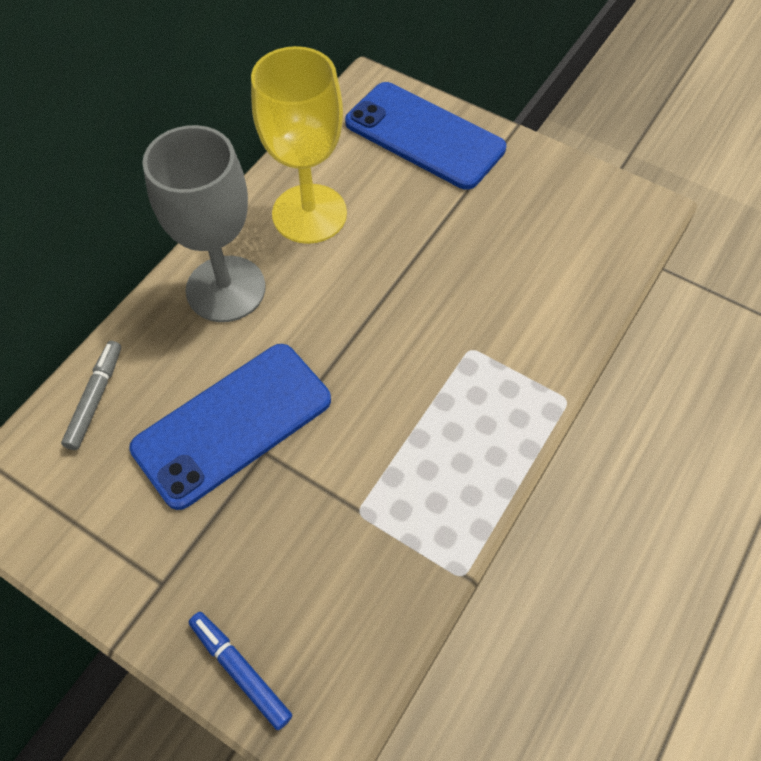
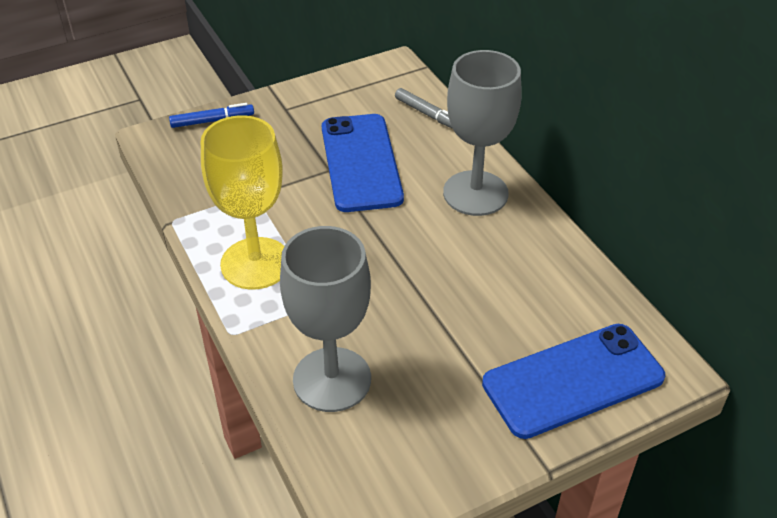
camera: 120 degrees right, 15 degrees down
yellow goblet [251,46,347,244] -> yellow goblet moved to [201,115,284,290]
none -> grey goblet [280,226,371,412]

